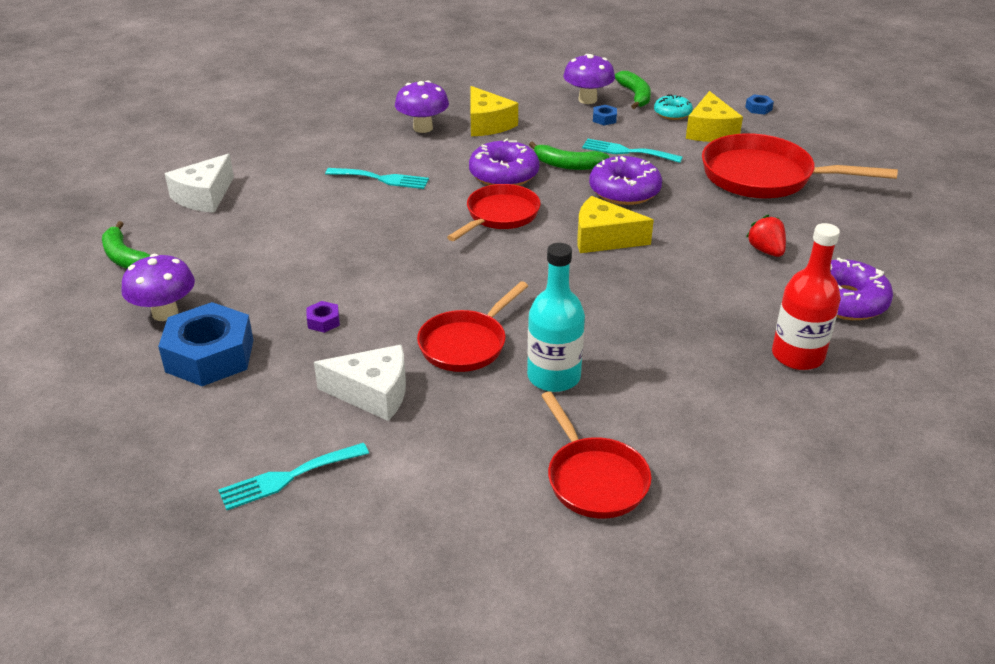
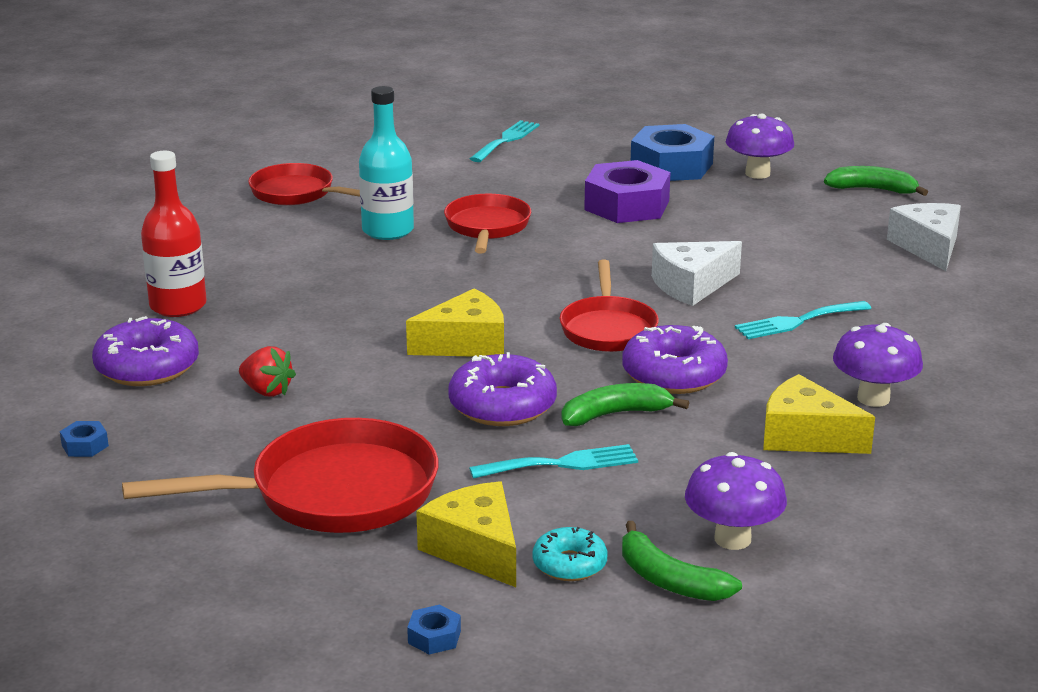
camera: 145 degrees right, 10 degrees down
purple nut [306,301,340,333] -> purple nut [584,160,671,223], size x2.46
white cheese [314,345,406,421] -> white cheese moved to [652,241,742,306]
blue nut [593,105,617,126] -> blue nut moved to [60,421,109,457]

